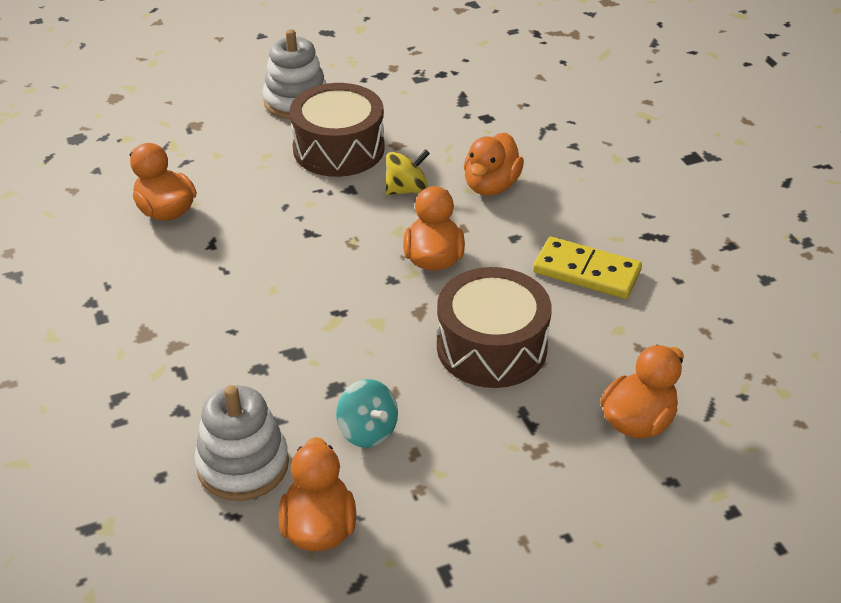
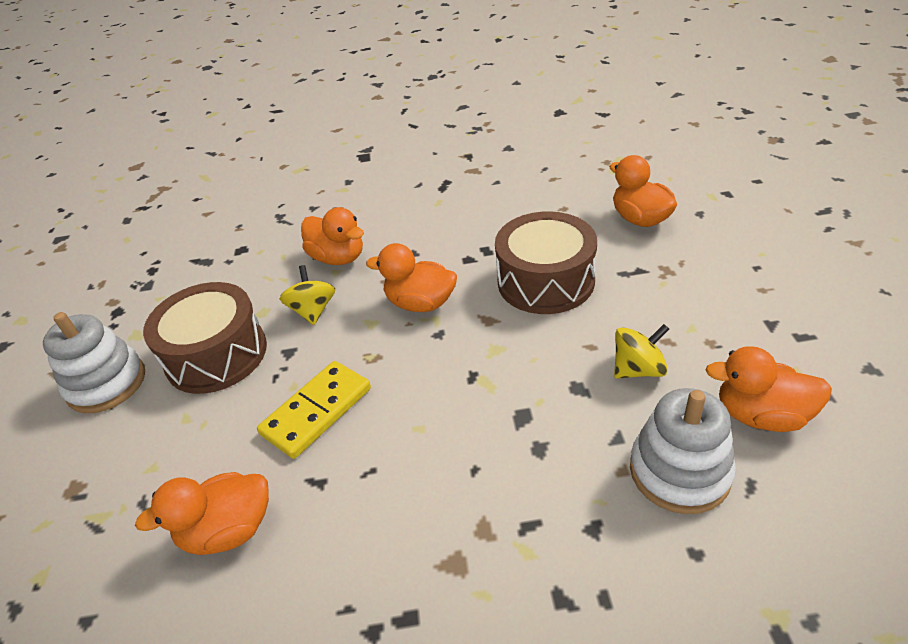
camera: 70 degrees left, 0 degrees up
turquoise spinning top [336,379,398,448] -> yellow spinning top [614,324,669,379]
yellow domino [533,237,642,299] -> yellow domino moved to [257,361,371,459]

